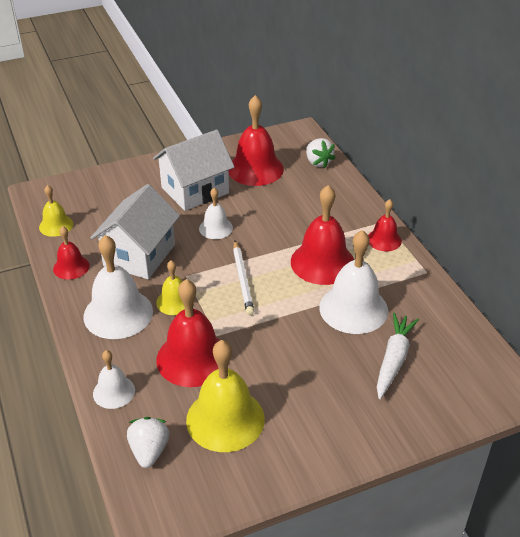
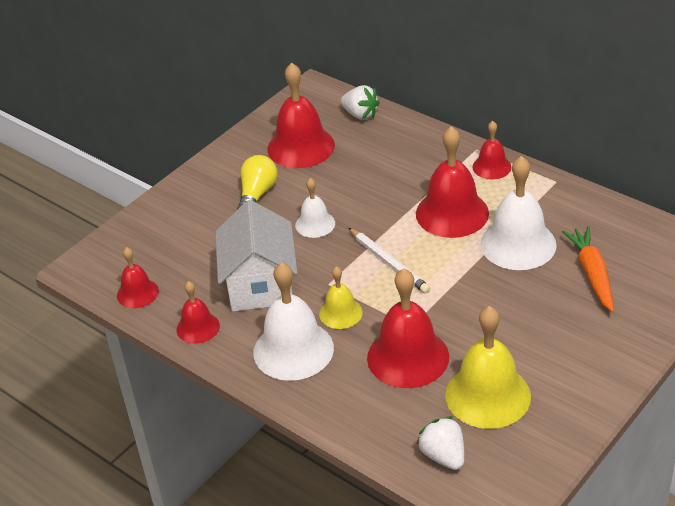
camera: 25 degrees left, 0 degrees up
yellow bell [39,185,73,237] -> red bell [117,247,159,308]
white bell [93,350,135,409] -> none
white house [153,130,234,211] -> yellow light bulb [237,155,278,210]
white carrot [377,313,419,399] -> orange carrot [562,226,614,312]

